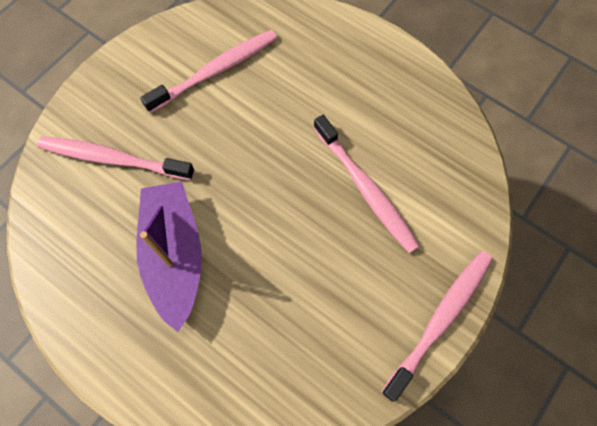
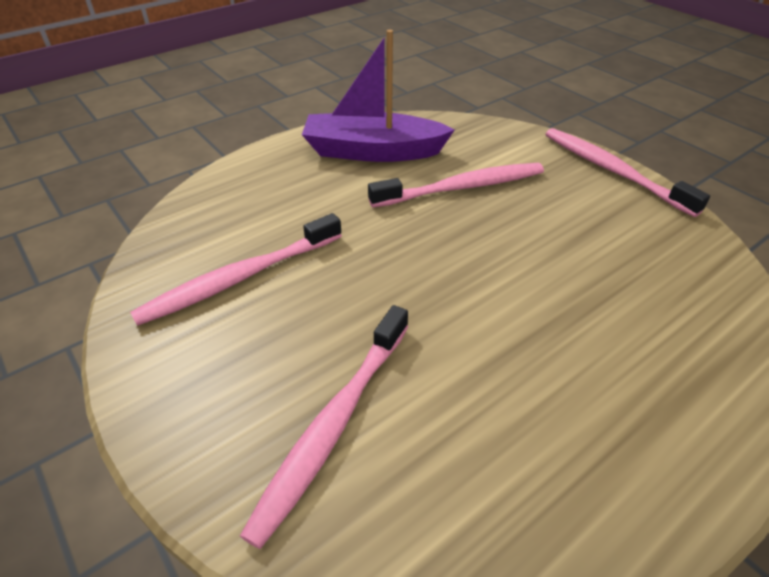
camera: 75 degrees left, 25 degrees down
purple boat [136,181,202,332] -> purple boat moved to [302,30,455,162]
pink toothbrush [140,30,277,113] -> pink toothbrush turned 105 degrees counterclockwise [130,213,342,326]

